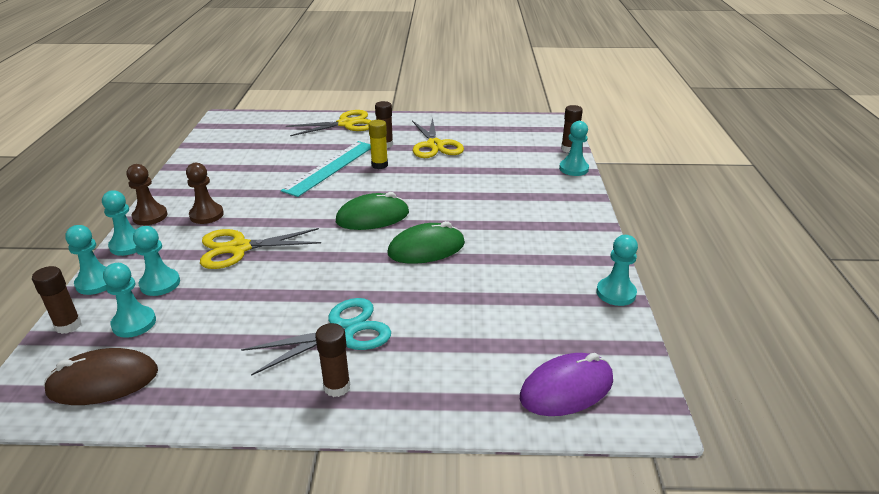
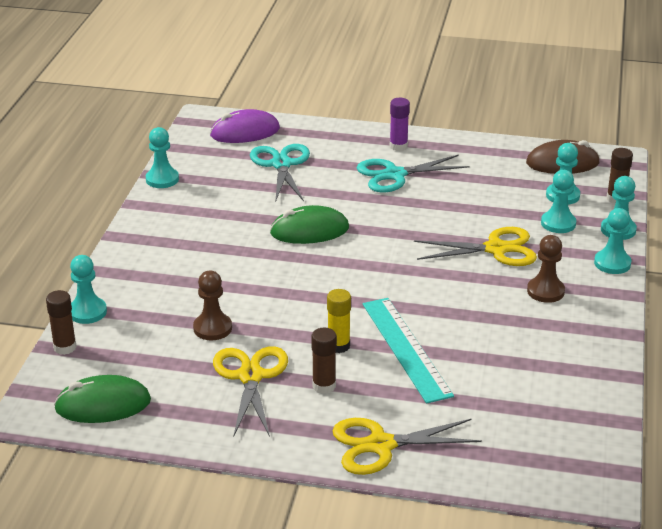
camera: 170 degrees left, 0 degrees up
brown pawn [127,164,167,225] -> brown pawn moved to [193,270,232,340]
turquoise ruler [281,141,371,197] -> turquoise ruler turned 60 degrees counterclockwise [363,298,454,404]
brown glue stick [315,323,350,397] -> purple glue stick [390,98,410,151]
green mouse [336,192,409,230] -> green mouse moved to [54,375,151,423]
none -> turquoise scissors [250,144,310,201]

